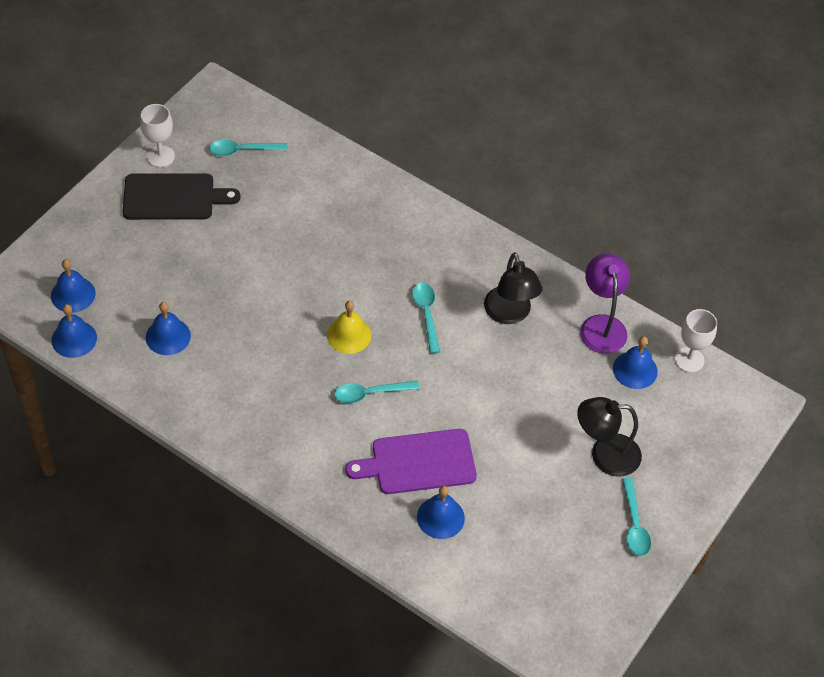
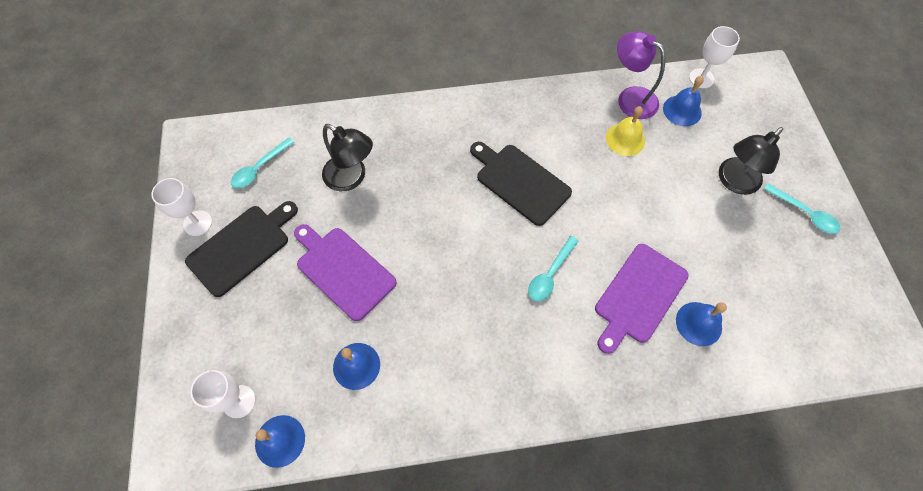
camera: 40 degrees left, 10 degrees up
blue bell [51,259,95,313] -> white goblet [190,370,256,418]
yellow bell [327,301,371,354] -> yellow bell moved to [606,106,645,156]
turquoise spoon [412,283,440,353] -> black cutting board [470,142,572,226]
black lamp [484,252,543,324] -> black lamp moved to [322,124,373,191]
none -> purple cutting board [294,224,397,321]

